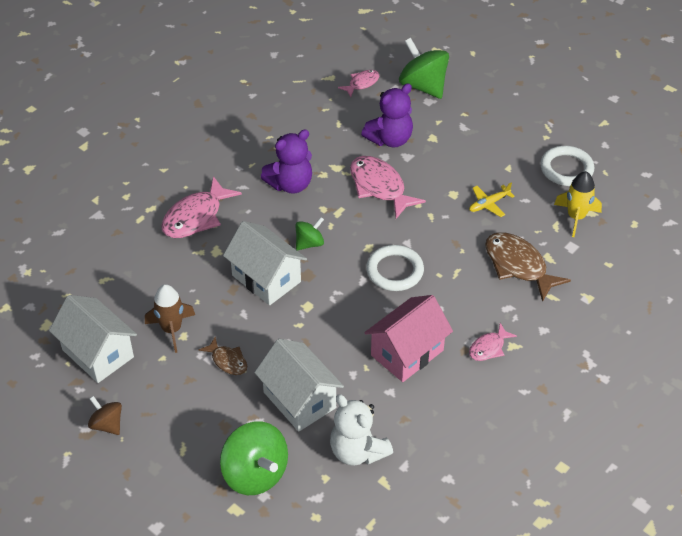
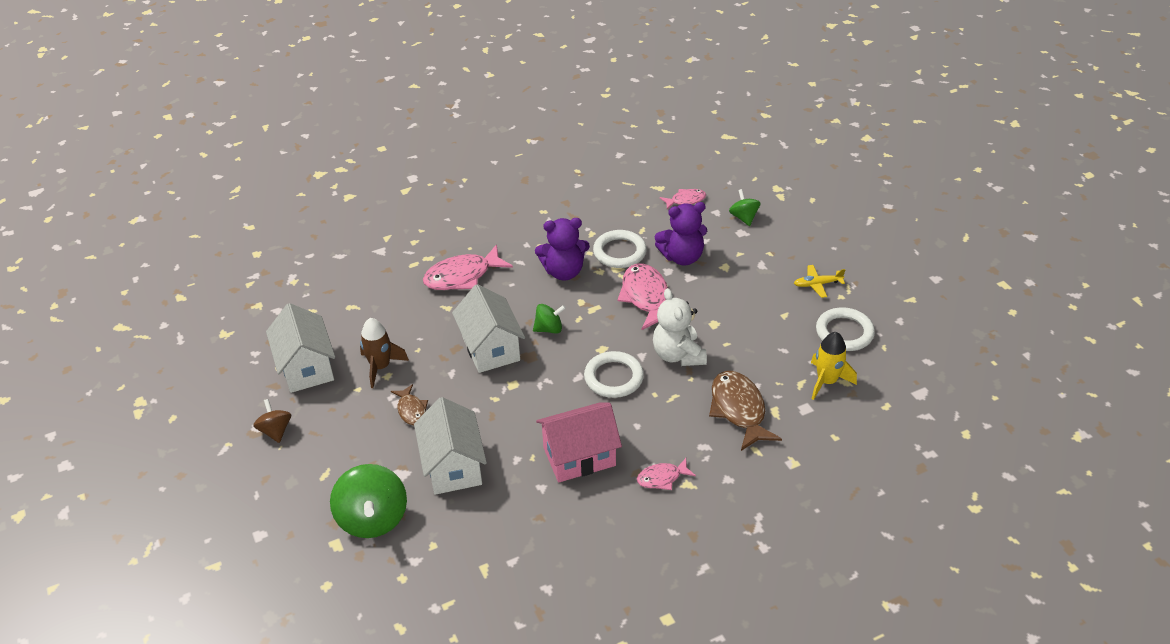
camera: 25 degrees right, 5 degrees down
white teddy bear [330,394,393,466] -> white teddy bear moved to [653,288,707,366]
green spinning top [399,38,449,99] -> green spinning top [729,189,761,226], size x0.55
yellow plane [469,183,515,217] -> yellow plane moved to [794,265,846,298]
none -> white ring [593,230,647,268]

